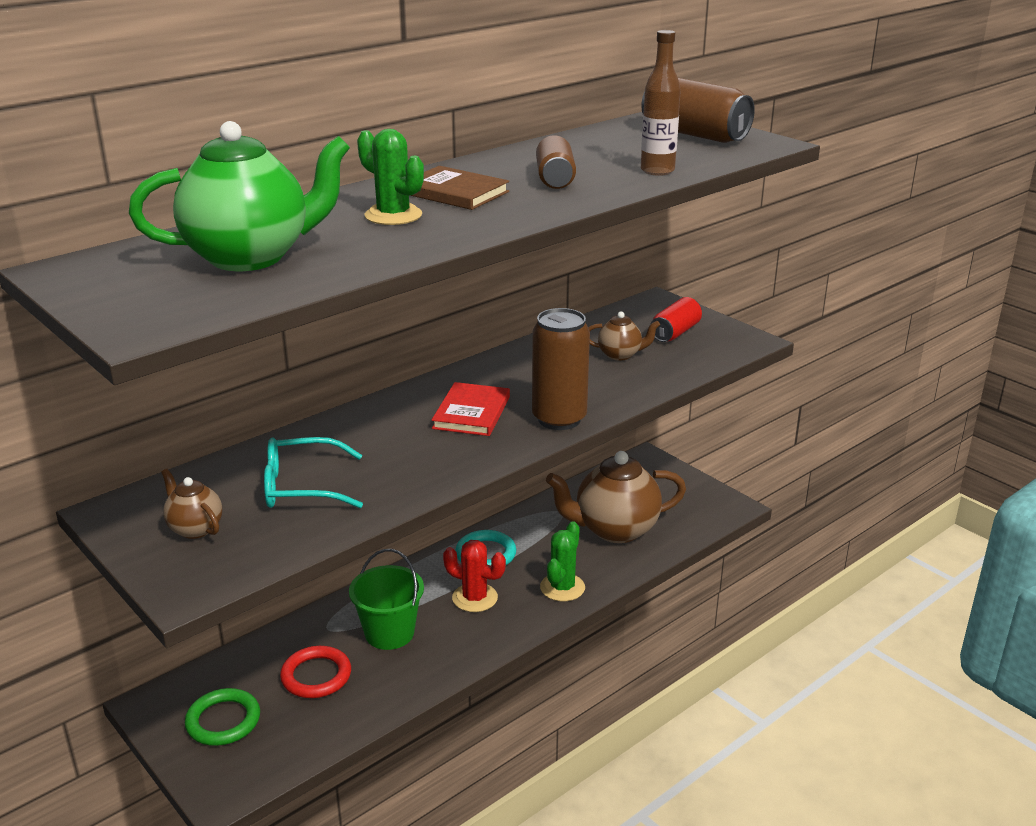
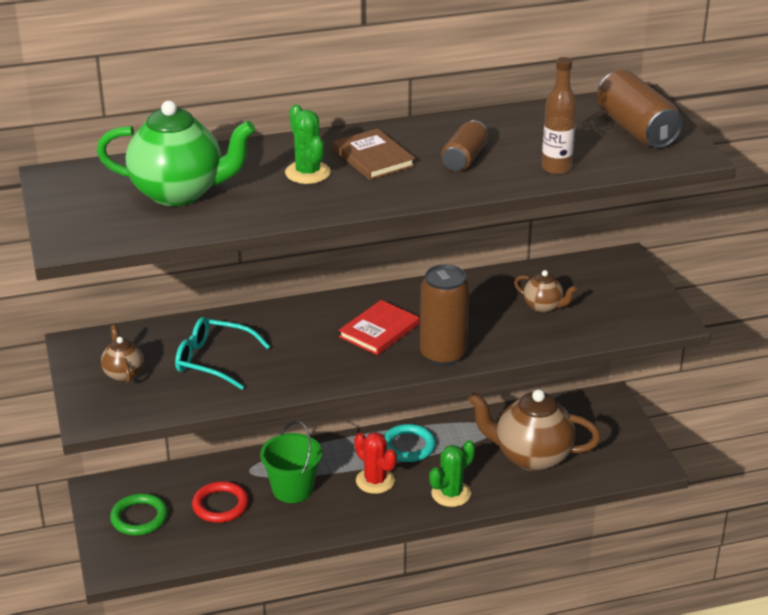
camera: 25 degrees right, 5 degrees up
red can [650,297,702,342] -> none

